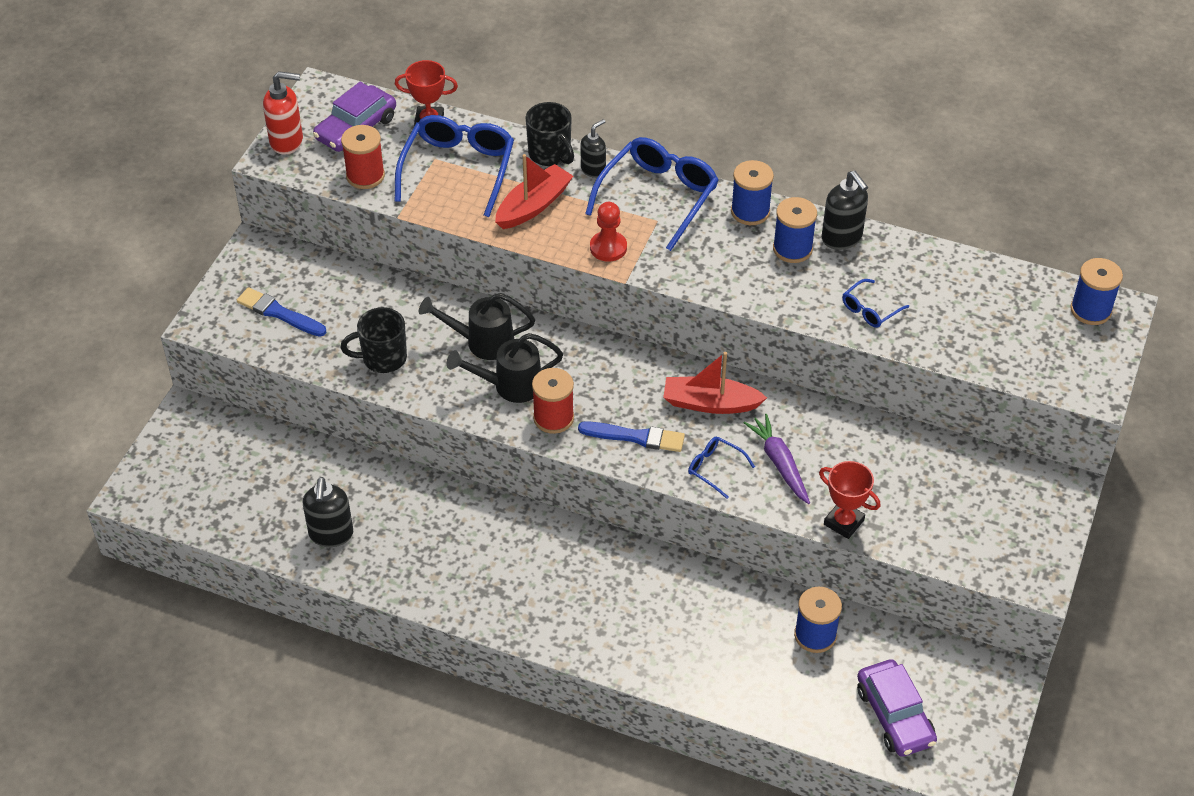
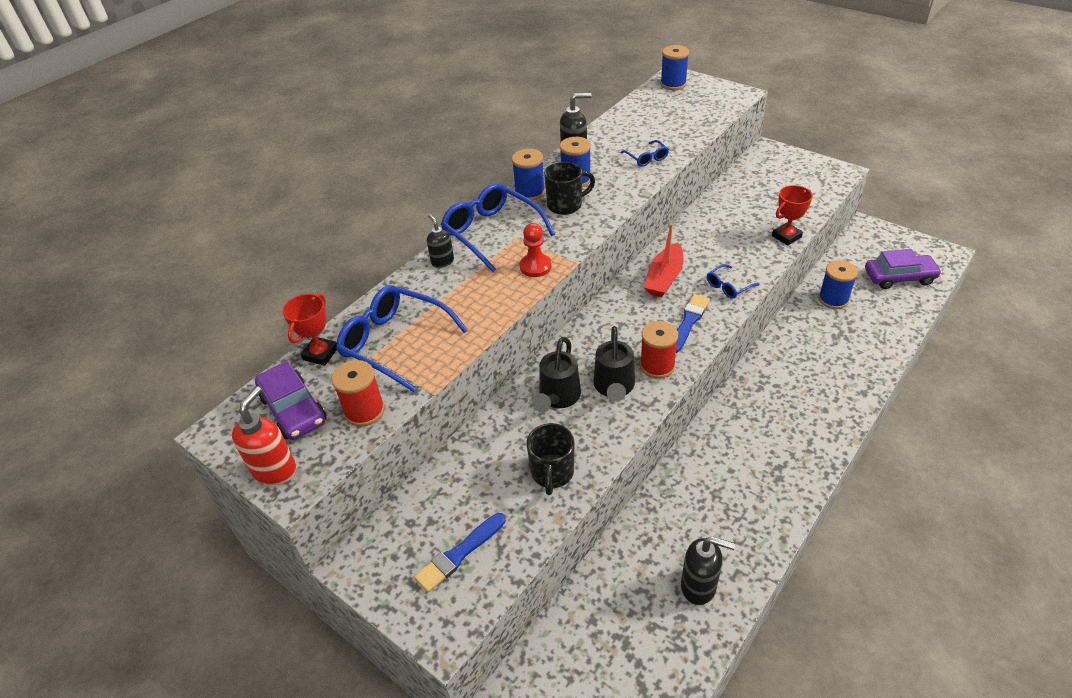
camera: 70 degrees left, 5 degrees down
red boat [495,154,573,229] -> none
black mug [526,102,574,166] -> black mug moved to [544,162,595,215]
purple carrot [743,414,810,504] -> none

